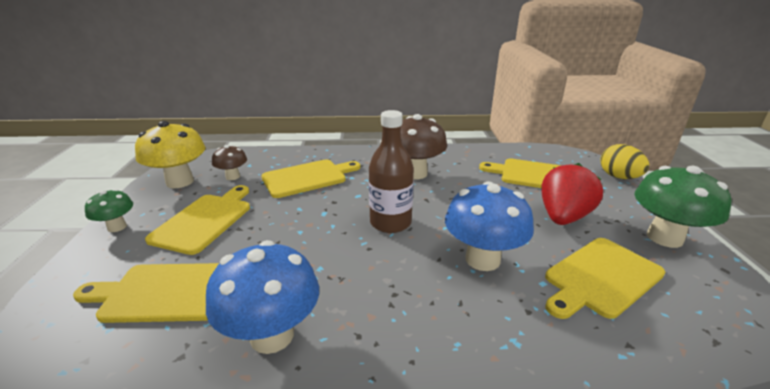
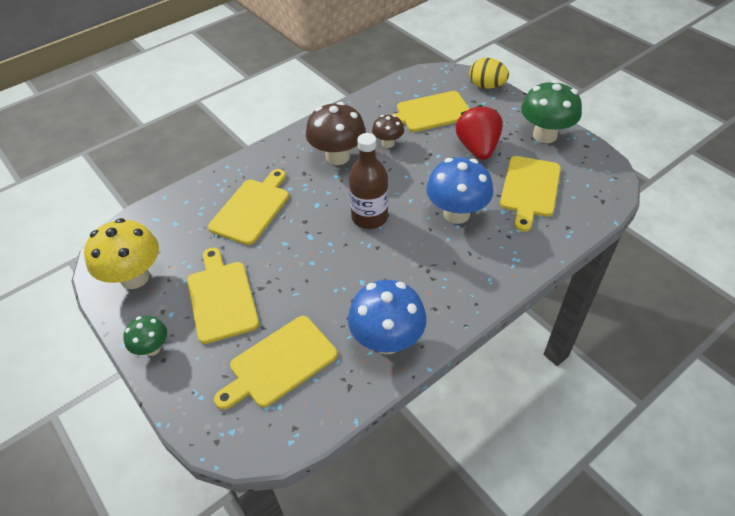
camera: 35 degrees left, 20 degrees up
brown mushroom [212,145,247,180] -> brown mushroom moved to [372,115,404,148]

